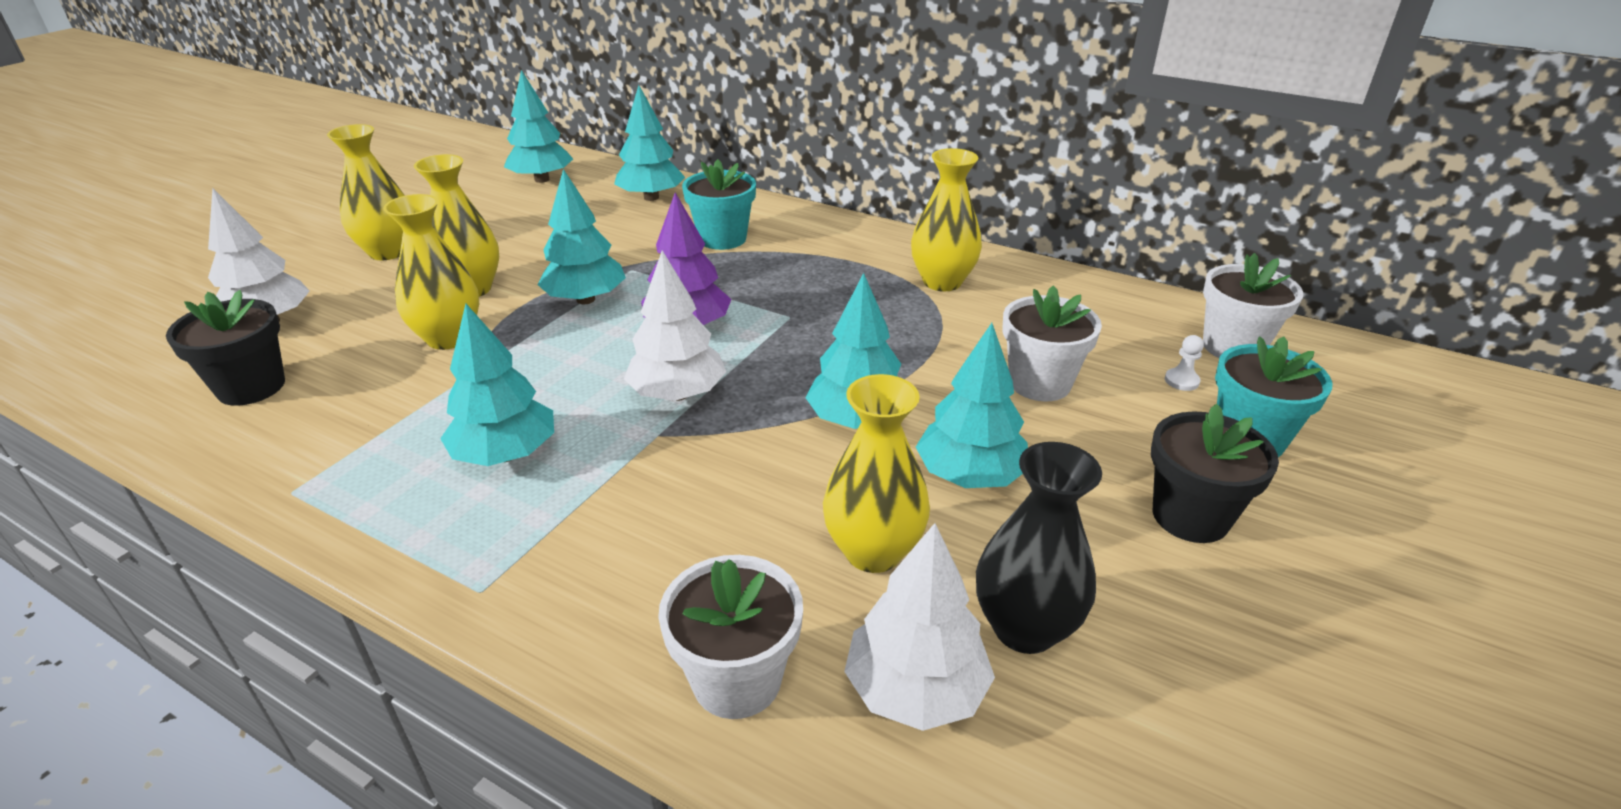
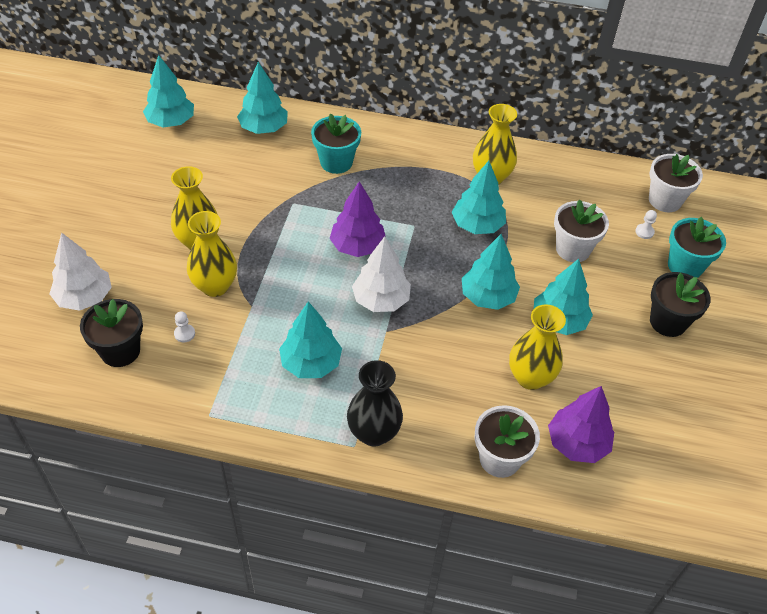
camera: 20 degrees left, 15 degrees up
yellow vase [327,124,405,260] -> none
turquoise tree [537,169,626,304] -> turquoise tree moved to [452,161,506,234]
white tree [844,523,995,731] -> purple tree [548,386,614,463]
black vase [976,442,1102,654] -> black vase moved to [347,360,403,447]
none -> white pawn [174,312,195,342]

